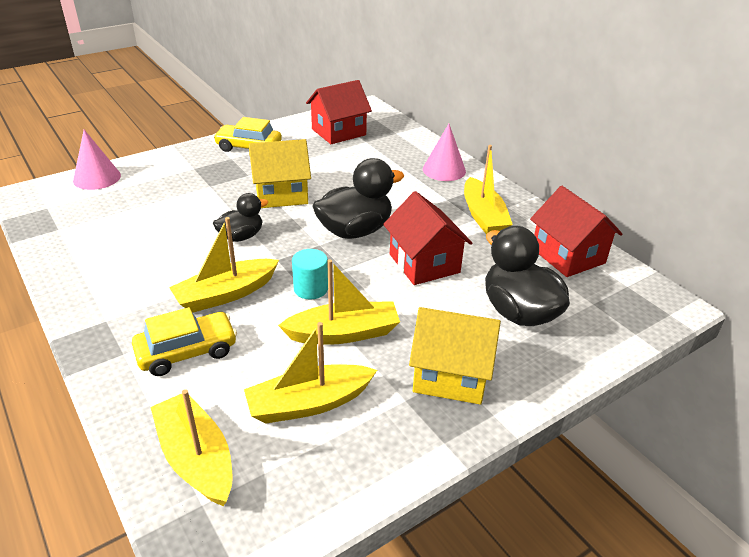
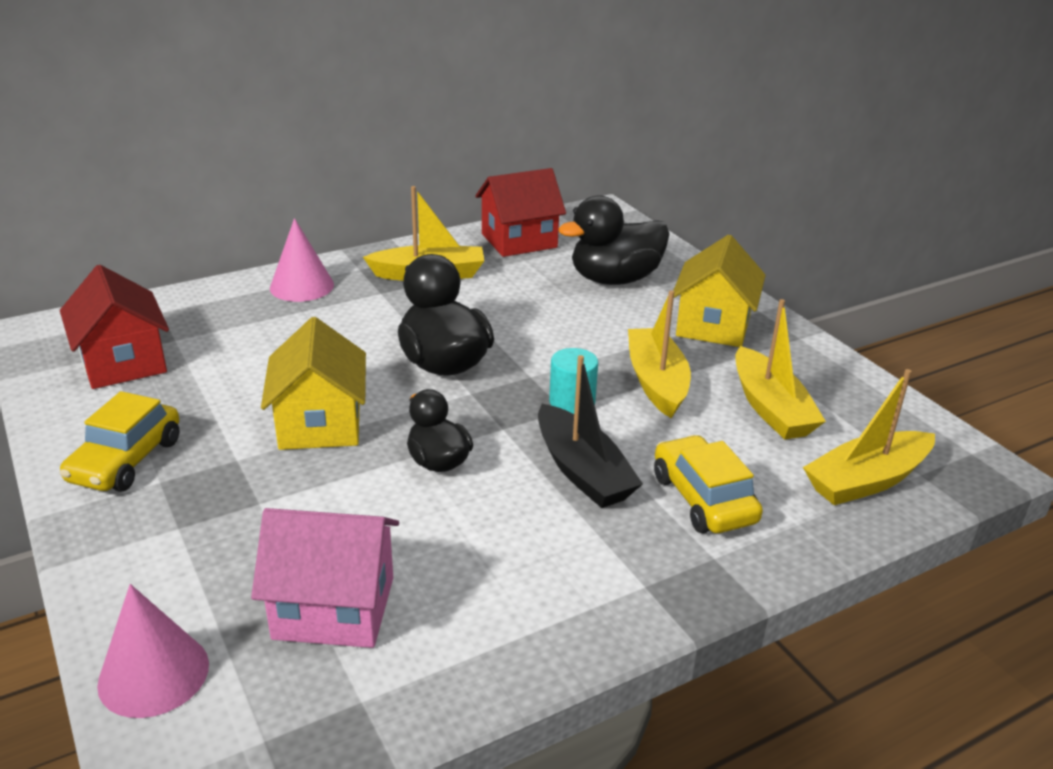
camera: 85 degrees left, 5 degrees down
yellow boat [169,217,279,313] -> black boat [538,355,643,508]
red house [383,191,472,285] -> none
none -> pink house [251,508,399,648]

